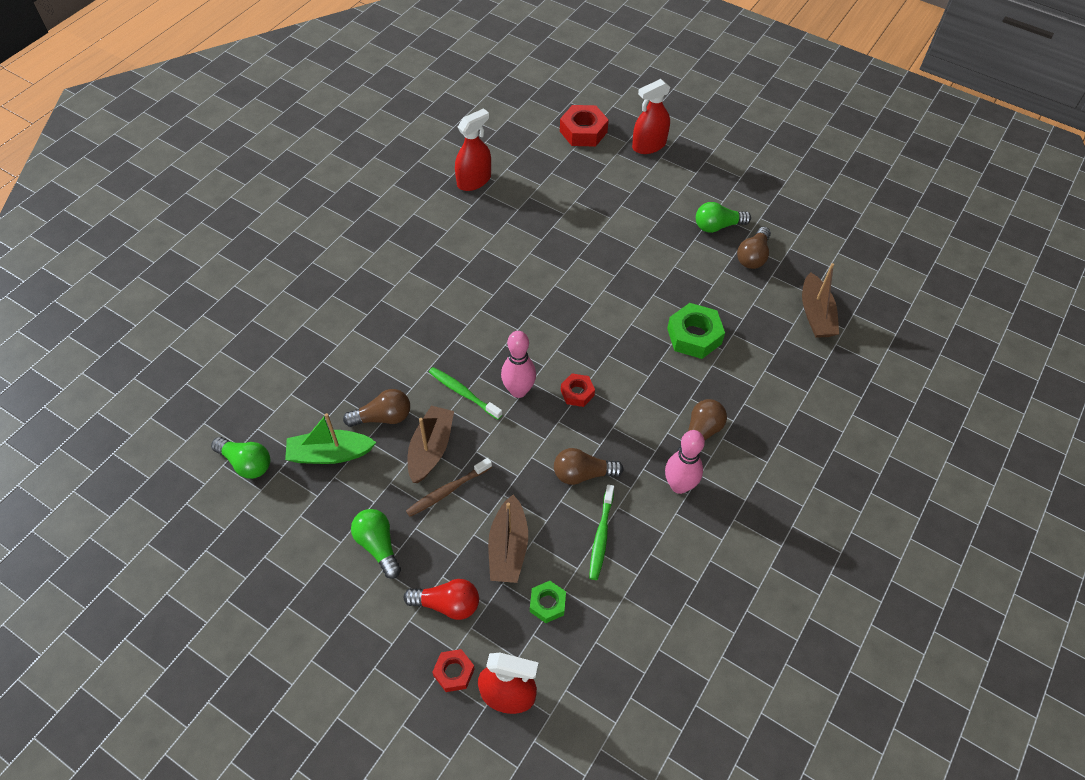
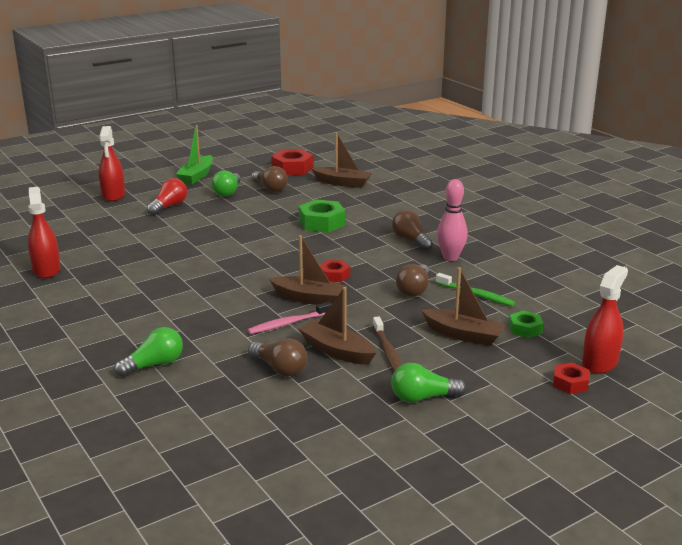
camera: 65 degrees left, 30 degrees down
green light bulb [211,437,270,479] -> green light bulb moved to [114,327,183,377]
green boat [285,413,376,464] -> green boat moved to [176,125,213,185]
brown light bulb [343,389,410,427] -> brown light bulb turned 120 degrees clockwise [248,338,307,377]
red light bulb [404,579,479,620] -> red light bulb moved to [147,178,187,215]
green toothbrush [429,367,503,420] -> pink toothbrush [248,302,332,334]
pink bowling pin [501,331,536,398] -> brown boat [269,235,348,305]
red nut [560,105,609,146] -> red nut moved to [271,149,313,175]

